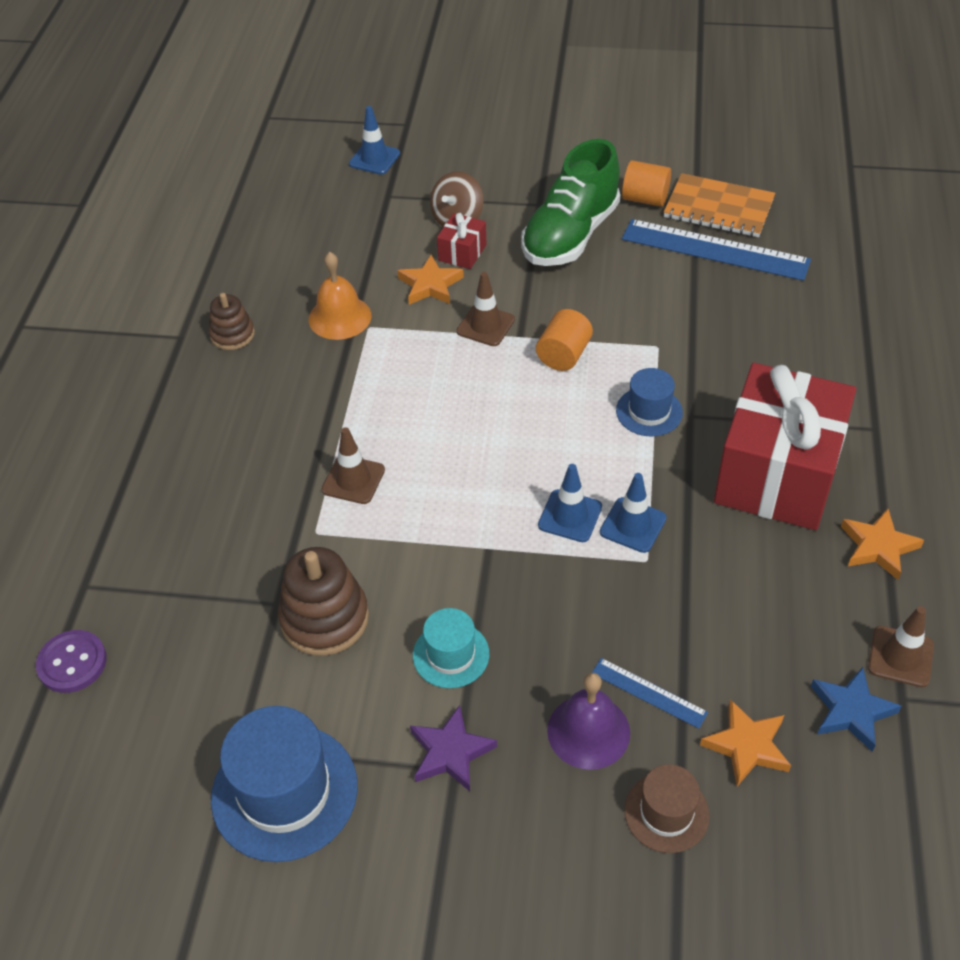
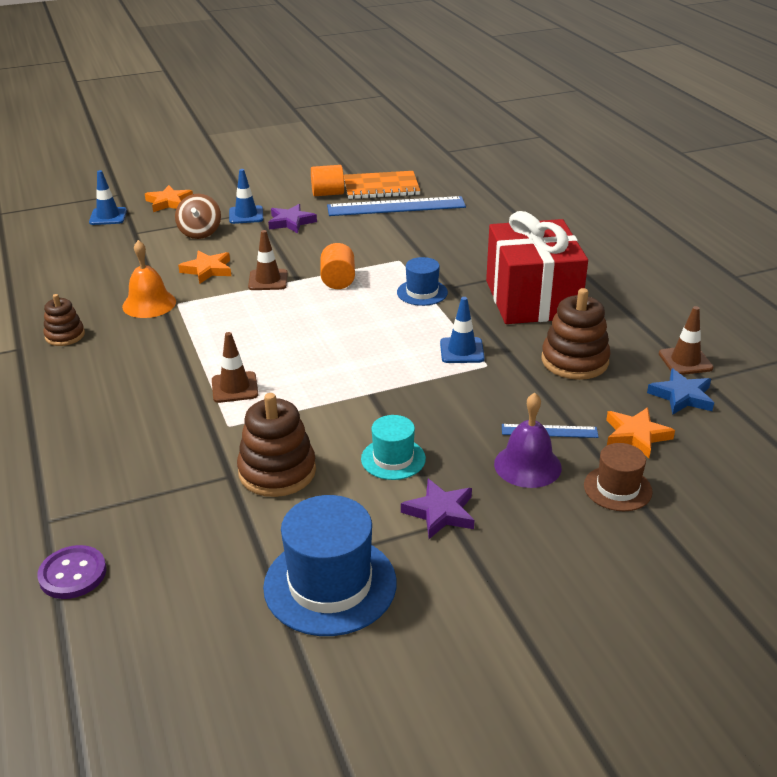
camera: 30 degrees left, 15 degrees down
red gift [437,213,487,269] -> none
green shoe [521,139,620,266] -> purple star [268,204,317,233]
blue traffic cone [538,464,602,542] -> blue traffic cone moved to [229,169,263,224]
orange star [841,508,924,580] -> orange star moved to [145,185,193,212]
none -> brown stacking toy [541,288,611,380]

